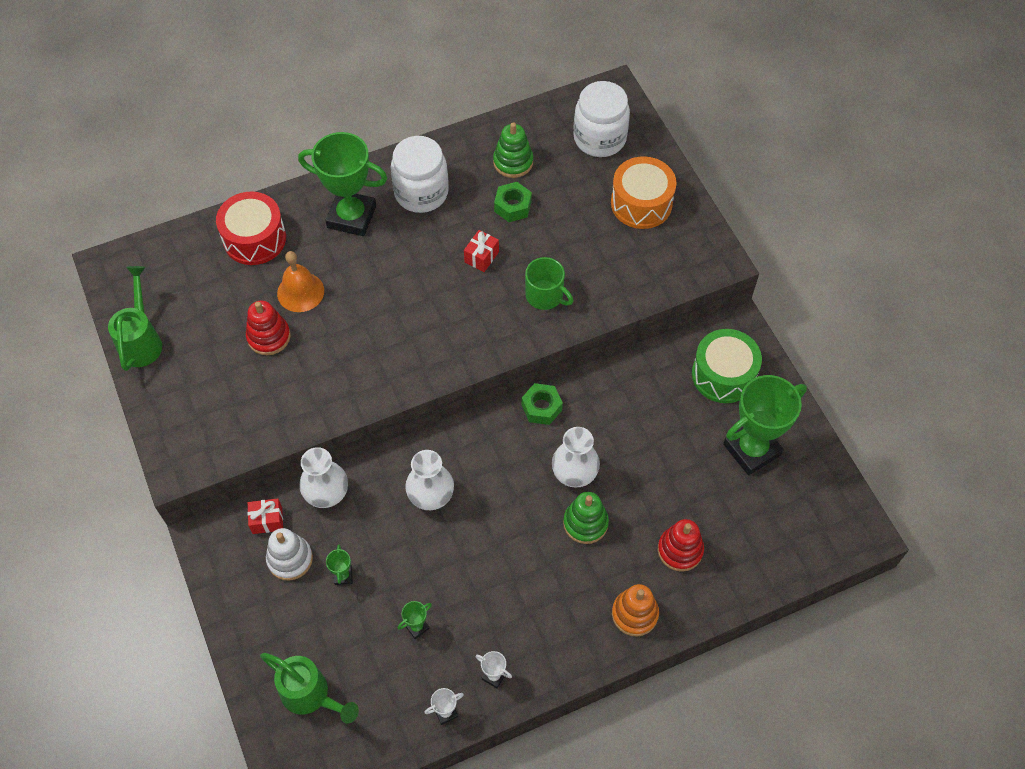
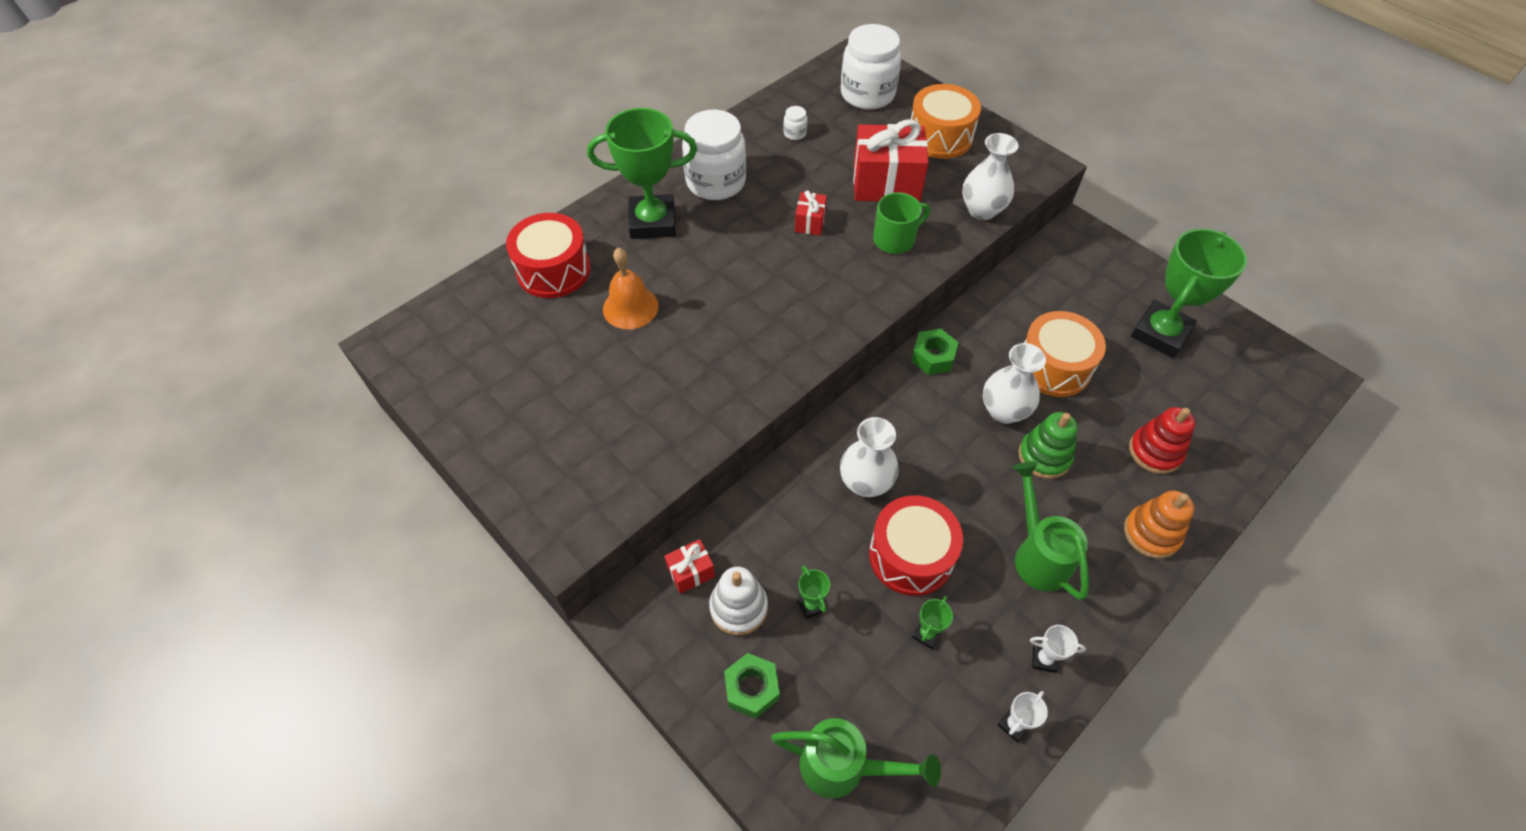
camera: 20 degrees left, 5 degrees down
green watering can [108,266,162,371] -> green watering can moved to [1013,461,1089,600]
red stacking toy [246,300,291,355] -> none
white vase [299,447,348,508] -> white vase moved to [962,133,1018,220]
green stacking toy [493,122,533,178] -> white jar [783,106,807,140]
green nut [494,182,532,222] -> green nut moved to [724,653,780,719]
green mug [525,257,573,310] -> green mug turned 45 degrees counterclockwise [873,192,930,254]
green drum [692,329,762,403] -> none
none -> red gift [853,120,929,202]
none -> red drum [869,495,963,596]
none -> orange drum [1024,311,1106,397]

